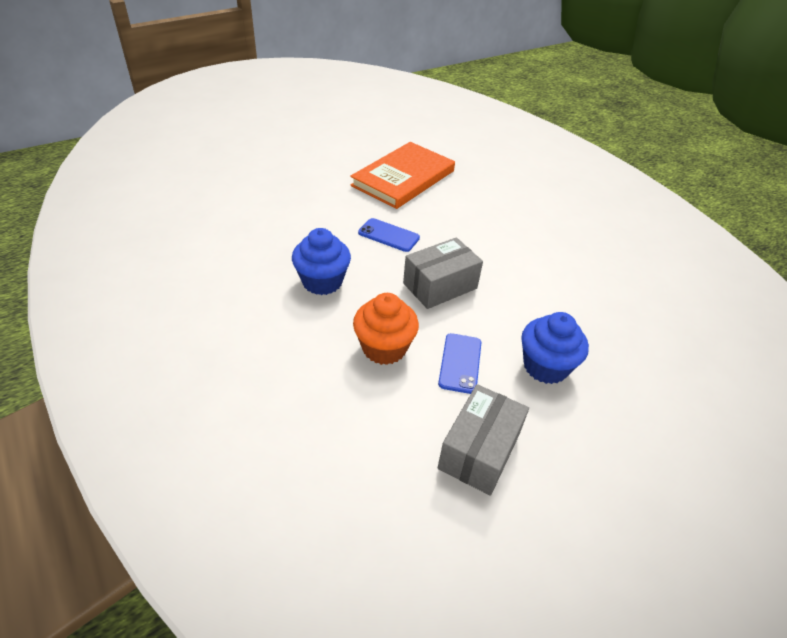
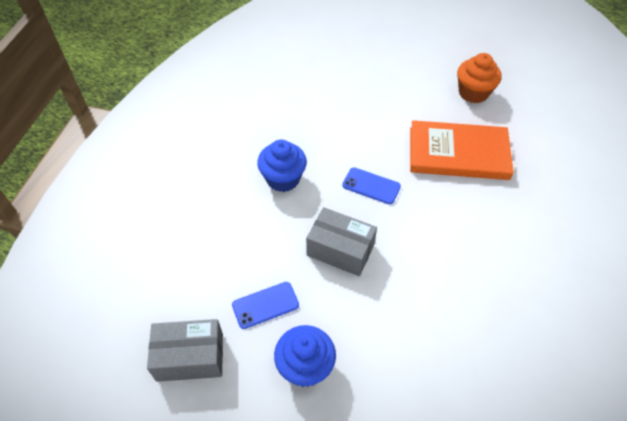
camera: 60 degrees right, 10 degrees up
orange cupcake [353,293,419,365] -> orange cupcake moved to [457,53,501,103]
blue phone [358,218,420,252] -> blue phone turned 60 degrees counterclockwise [342,167,401,204]

